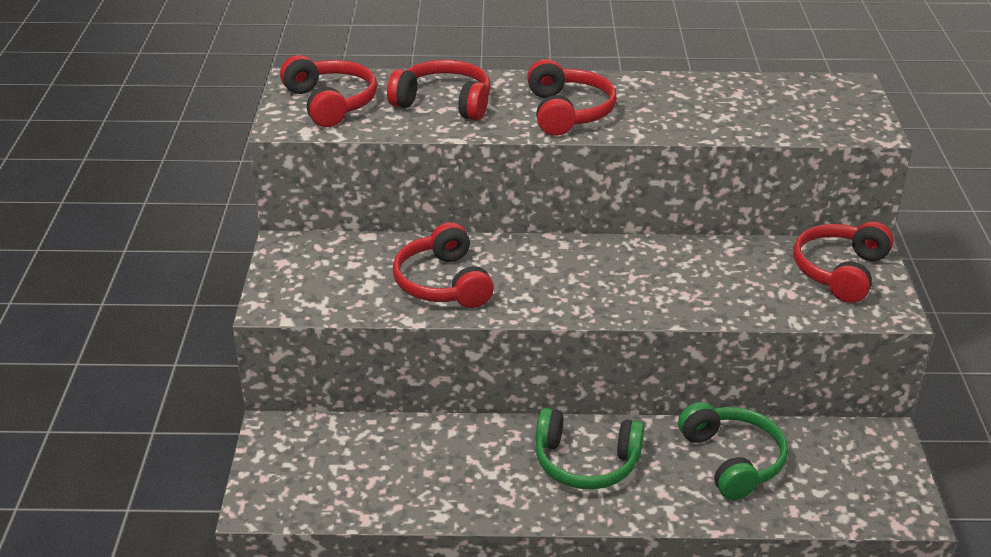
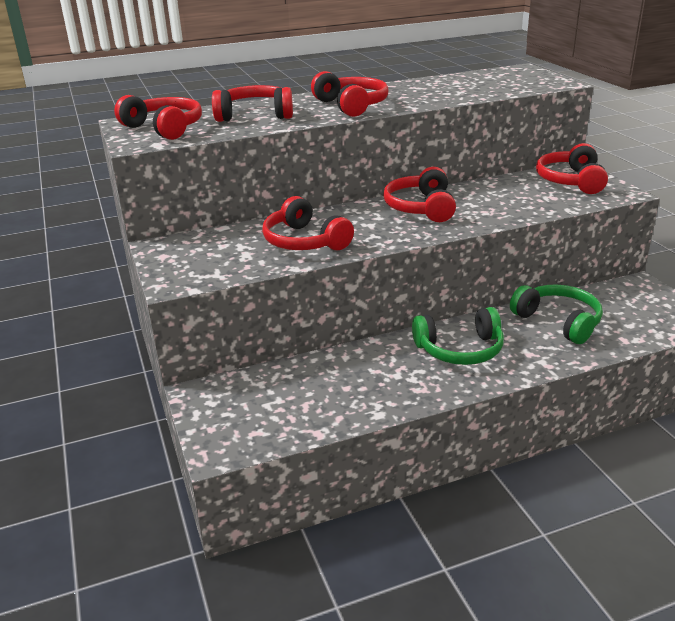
camera: 20 degrees left, 5 degrees down
none -> red headphones [383,167,456,222]

